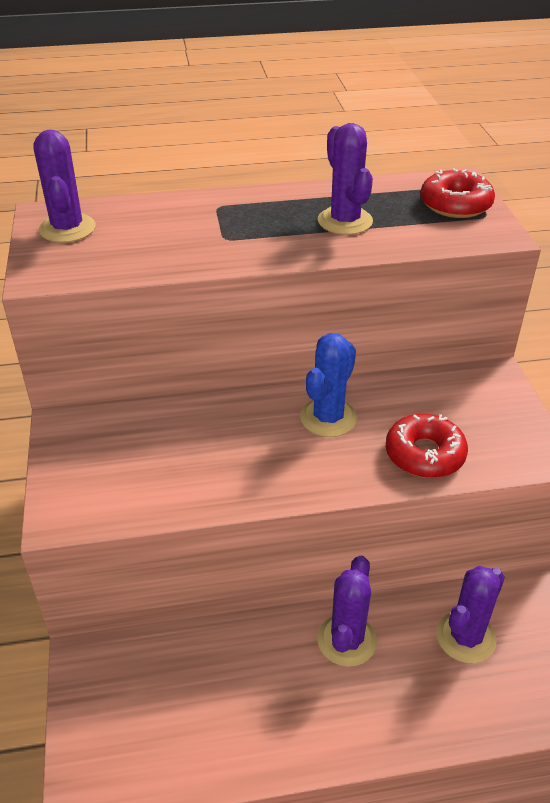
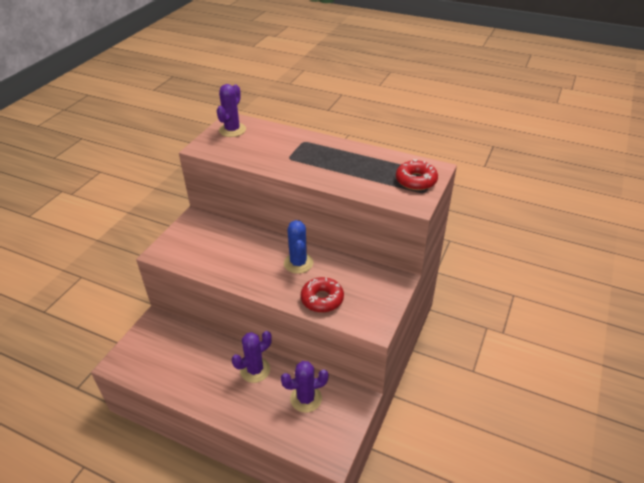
camera: 35 degrees right, 0 degrees up
blue cactus [300,333,357,437] -> blue cactus turned 75 degrees counterclockwise [284,220,313,274]
purple cactus [318,123,373,235] -> none

